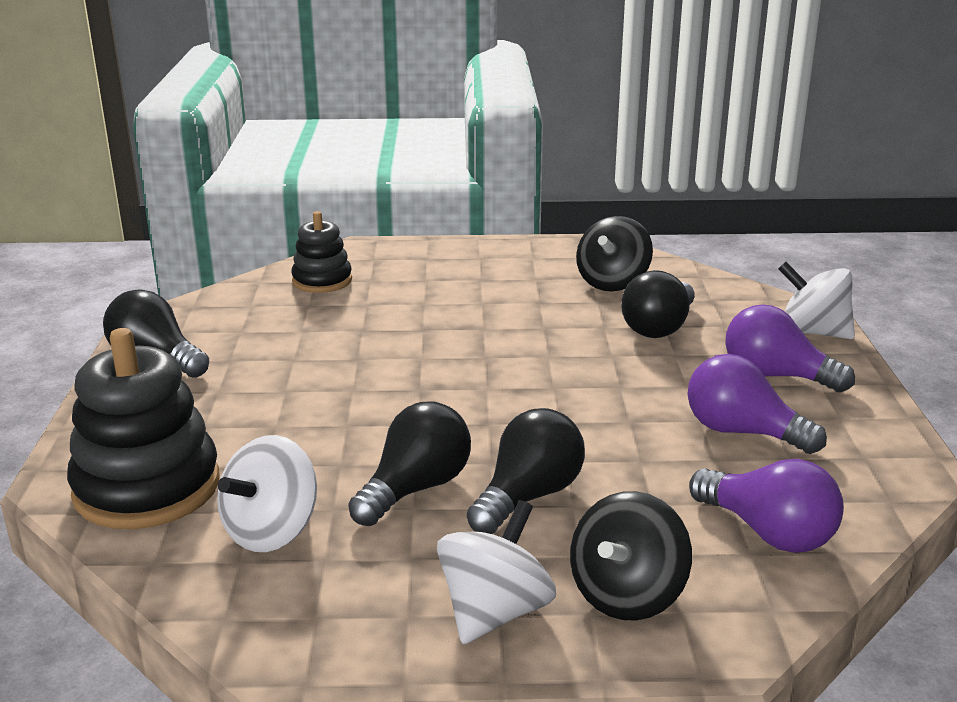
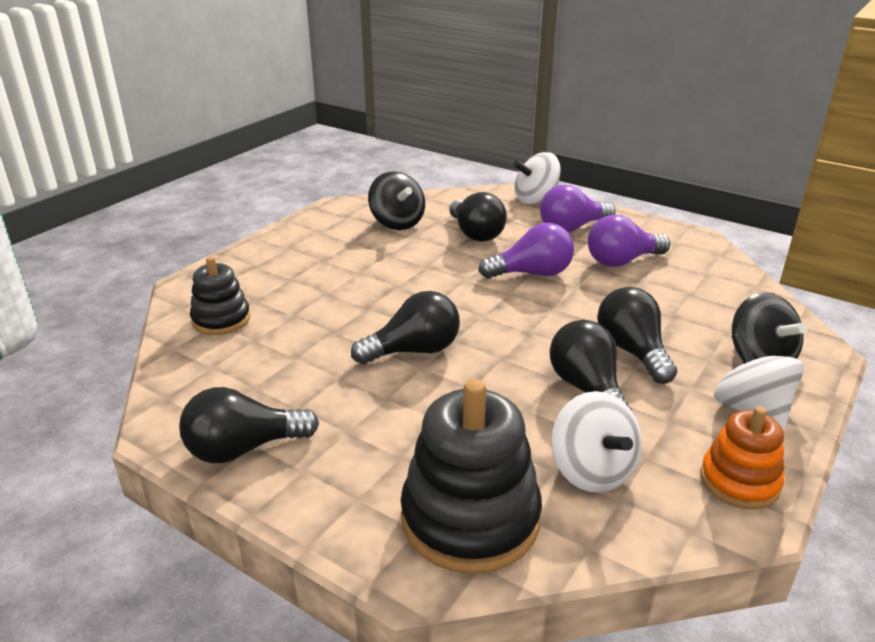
camera: 55 degrees left, 5 degrees up
purple light bulb [689,459,844,553] -> purple light bulb moved to [478,223,574,279]
none -> black light bulb [351,291,460,364]
none -> orange stacking toy [700,406,784,510]

